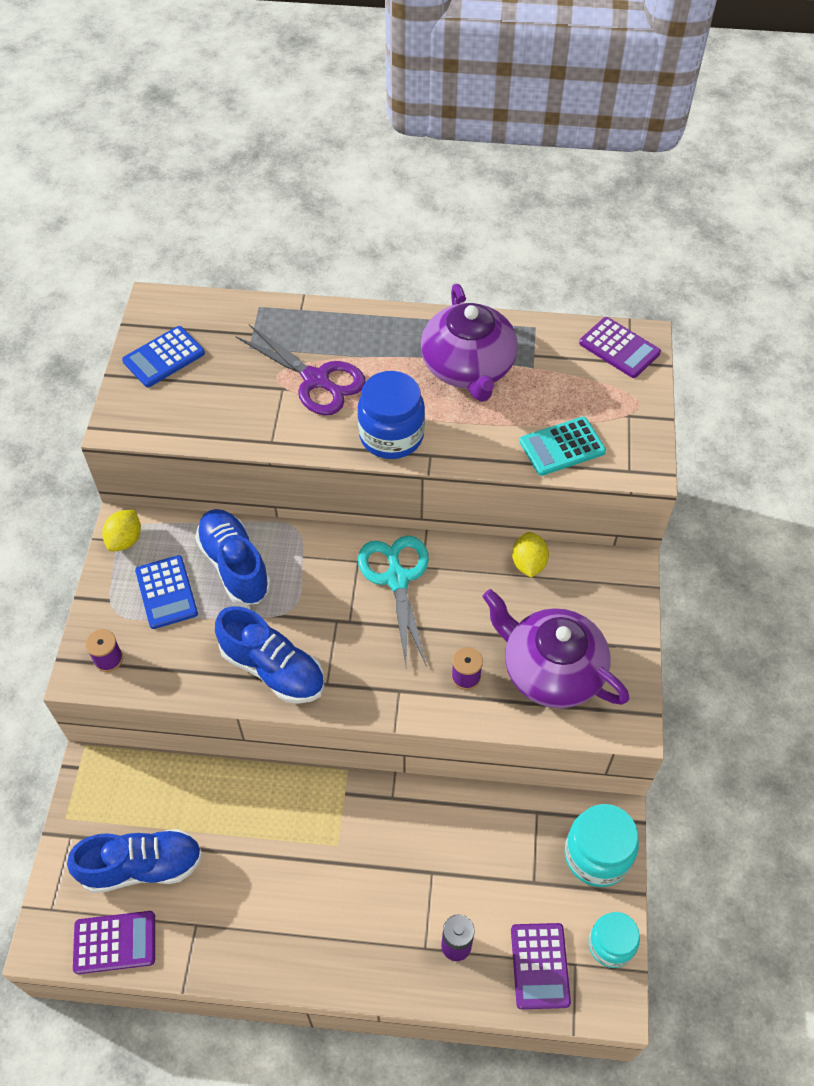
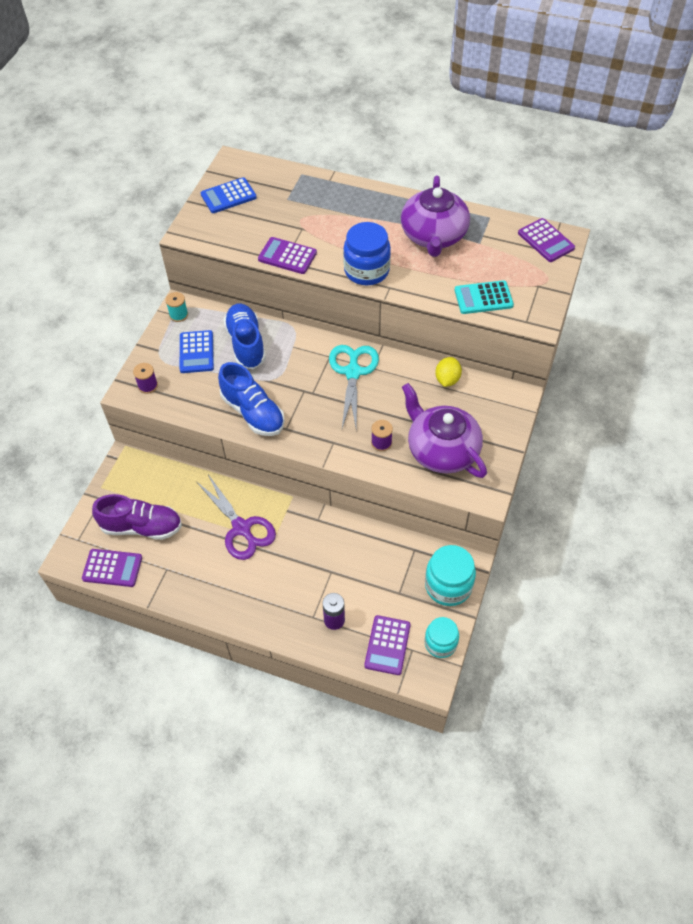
camera: 15 degrees right, 0 degrees up
blue shoe [67,829,203,893] -> purple shoe [92,494,182,540]
yellow lemon [102,510,141,552] -> turquoise spool [165,292,188,322]
purple scissors [236,325,366,415] -> purple scissors moved to [197,475,276,560]
none -> purple calculator [258,237,317,274]

